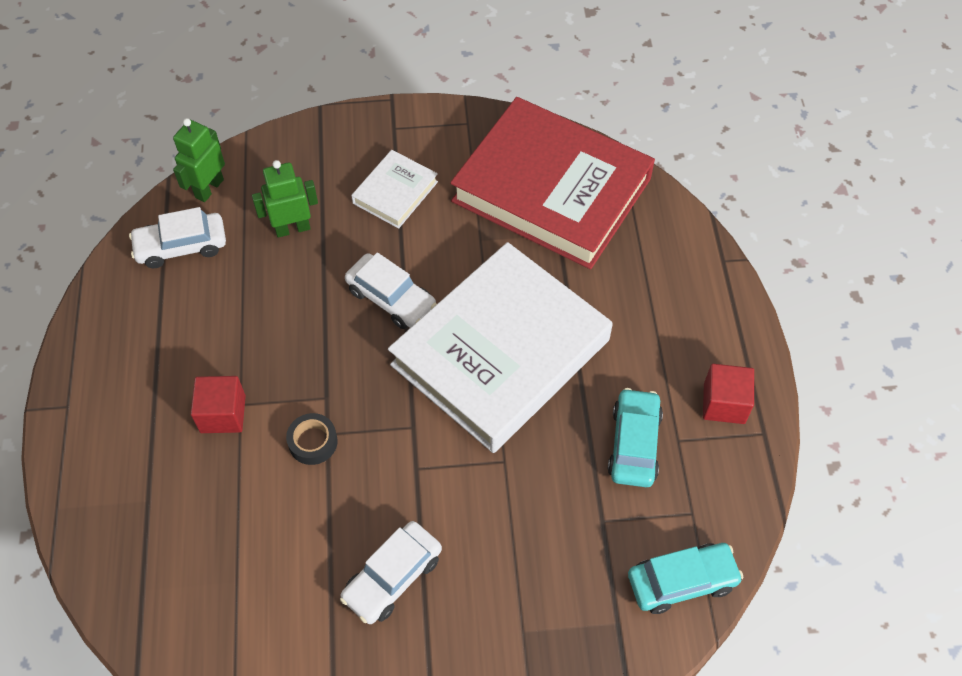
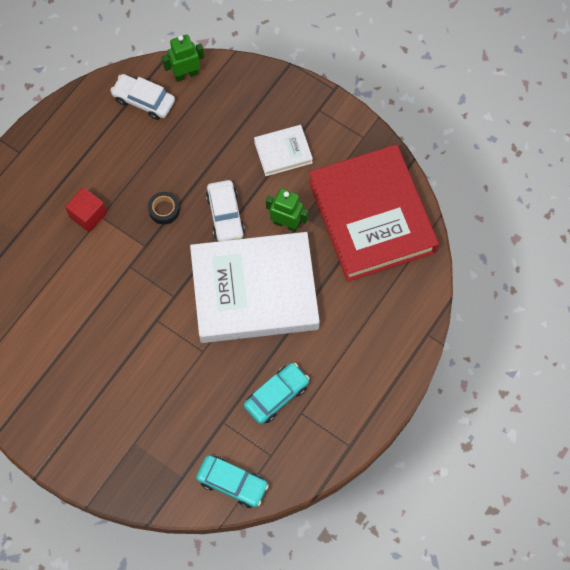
camera: 40 degrees right, 10 degrees up
green robot [252,160,318,238] -> green robot moved to [266,189,308,232]
black tape [286,413,338,465] -> black tape moved to [148,192,180,225]
white car [340,521,442,624] -> none
red cube [703,364,754,424] -> none

